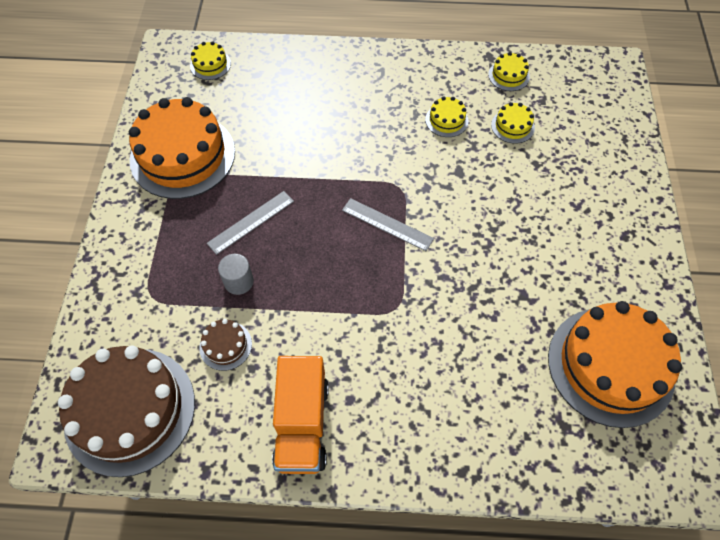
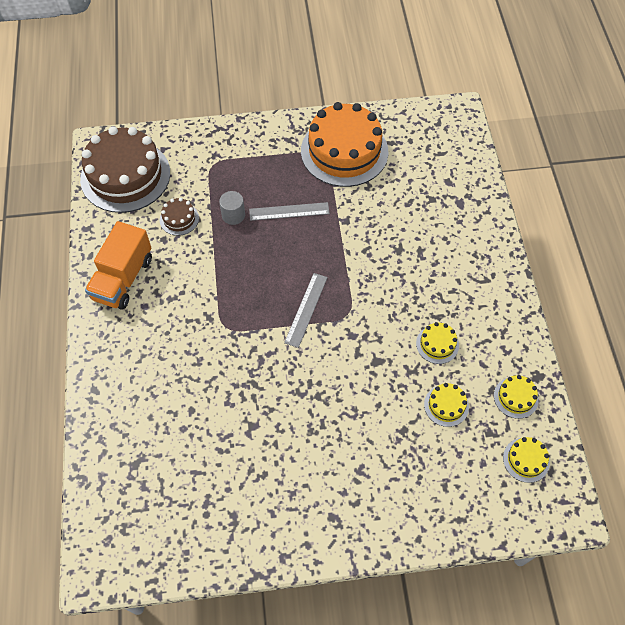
camera: 80 degrees right, 0 degrees up
yellow cake [190,41,231,80] -> yellow cake moved to [503,437,550,483]
grey ruler [207,191,294,255] -> grey ruler turned 45 degrees counterclockwise [249,202,330,221]
orange truck [272,356,329,474] -> orange truck turned 60 degrees counterclockwise [85,221,152,310]
orange cake [548,301,682,428] -> none

